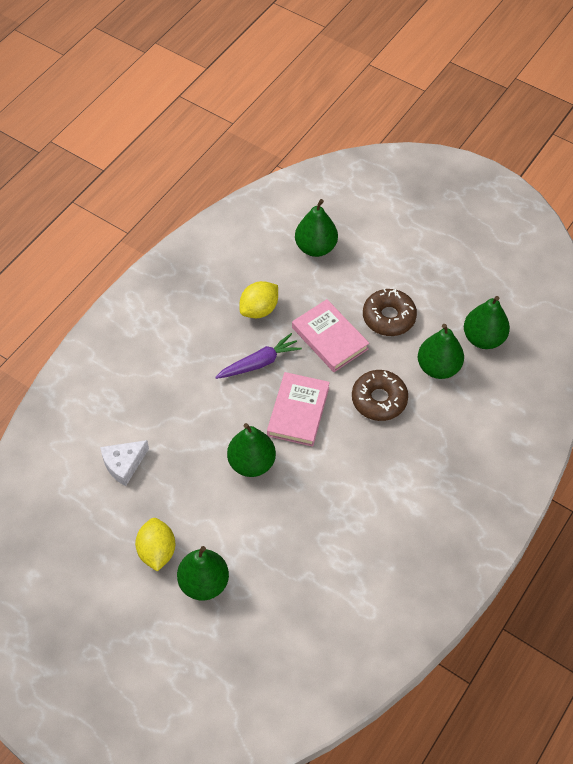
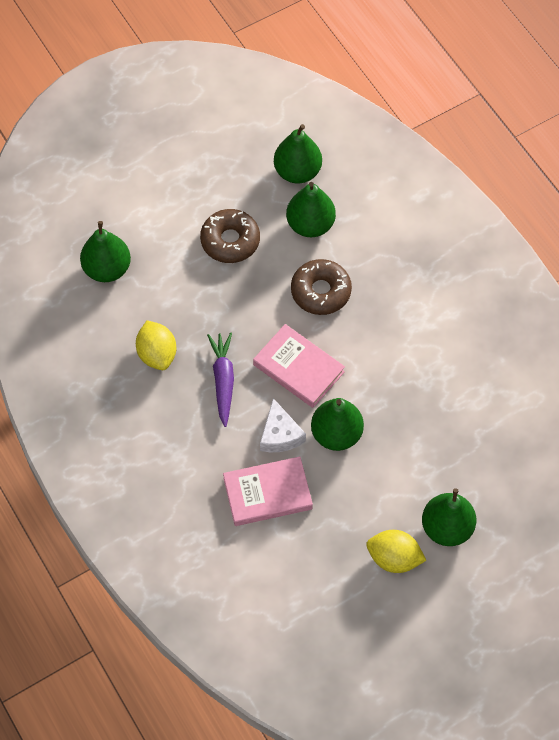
camera: 65 degrees left, 5 degrees up
white cheese [100,440,149,486] -> white cheese moved to [260,398,306,452]
pink book [292,299,369,372] -> pink book moved to [223,457,313,526]

